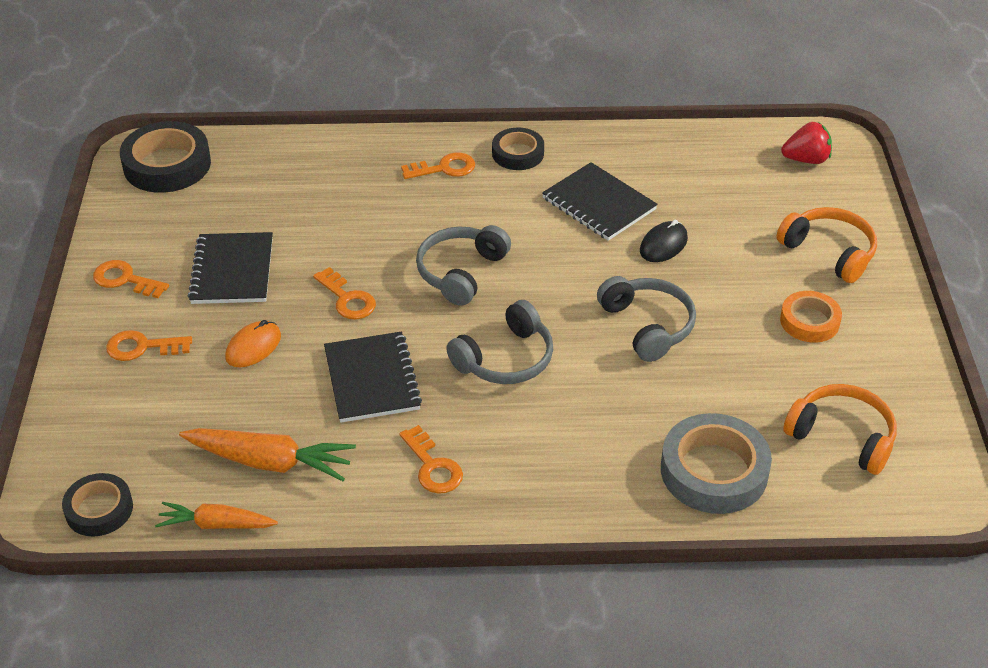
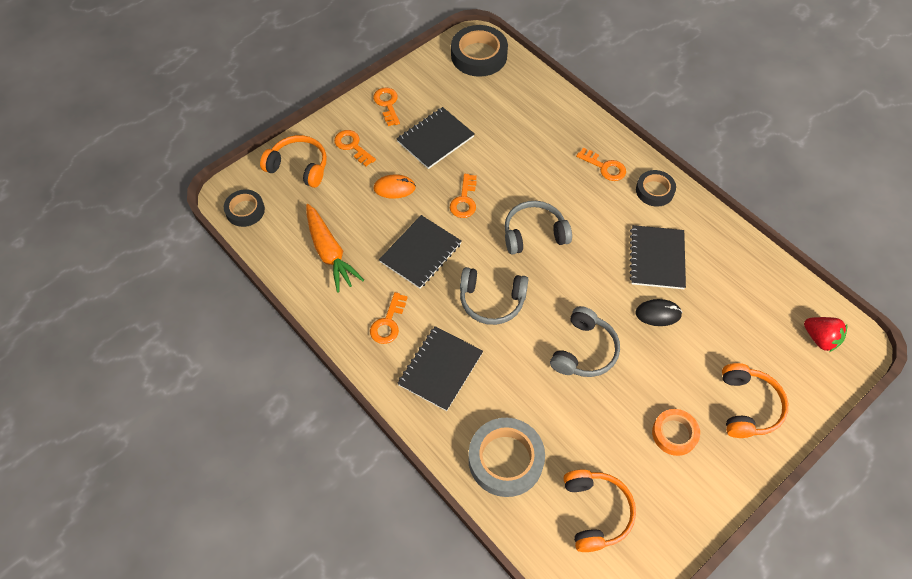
camera: 50 degrees right, 15 degrees up
orange carrot [155,502,278,529] -> none
none -> orange headphones [260,135,327,188]
none -> black notebook [397,326,483,411]

